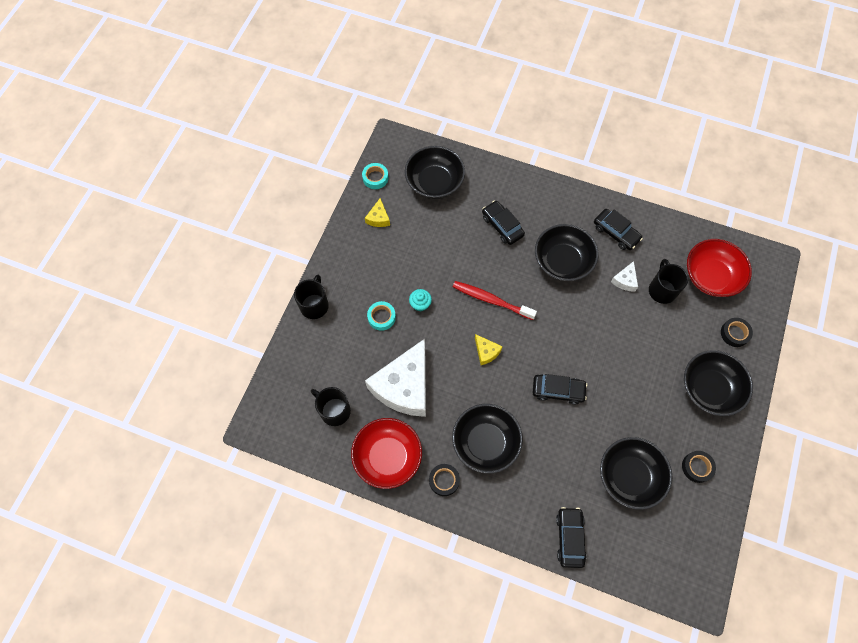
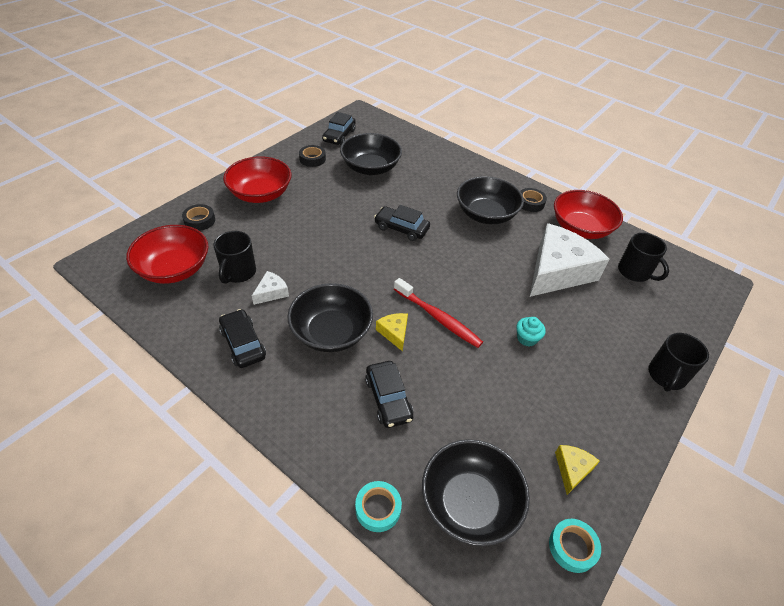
camera: 165 degrees left, 20 degrees down
turquoise tape [367,301,396,331] -> turquoise tape moved to [355,481,402,532]
yellow cheese [475,334,503,365] -> yellow cheese moved to [376,313,408,352]
black car [556,507,586,568] -> black car moved to [322,112,356,145]
black bowl [684,350,753,416] -> red bowl [223,156,291,203]

